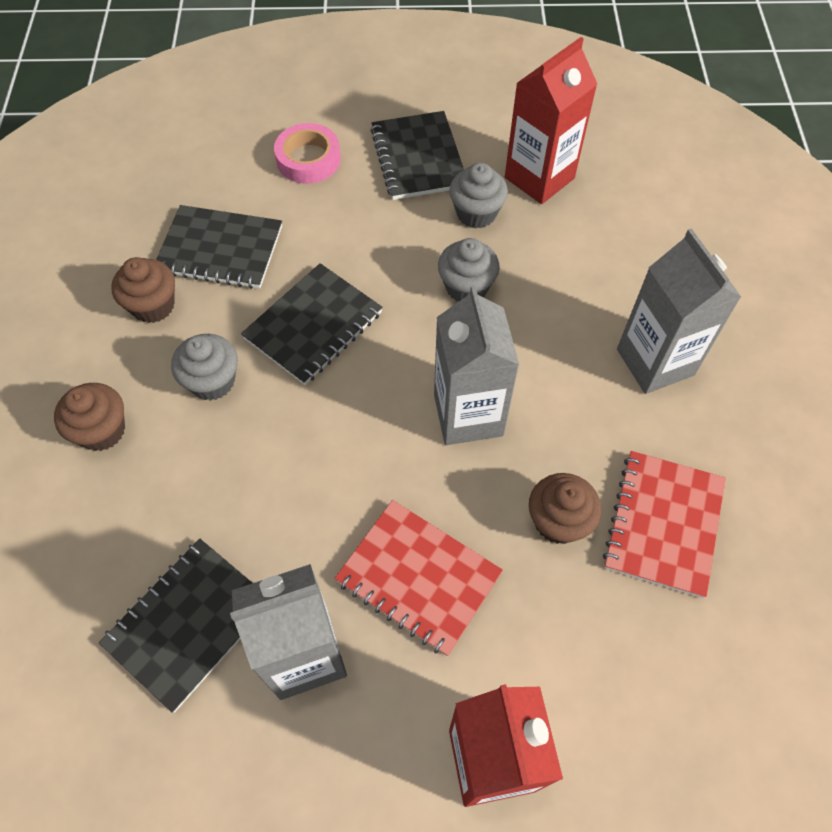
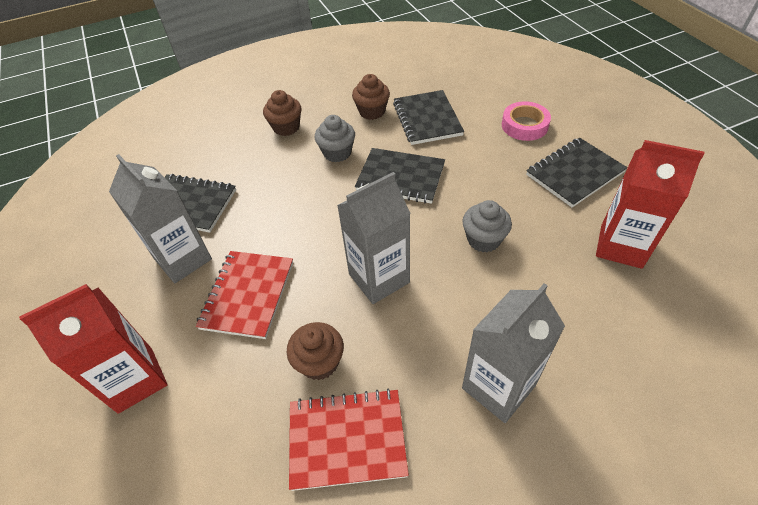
camera: 70 degrees right, 10 degrees down
grey cupcake [449,163,508,229] -> none

